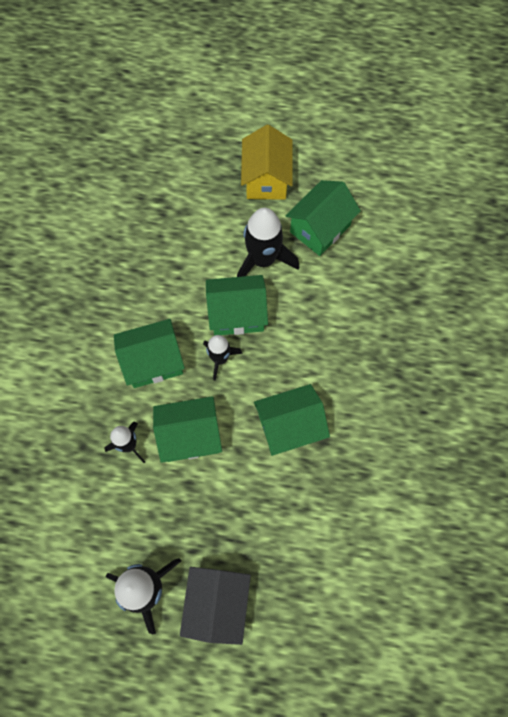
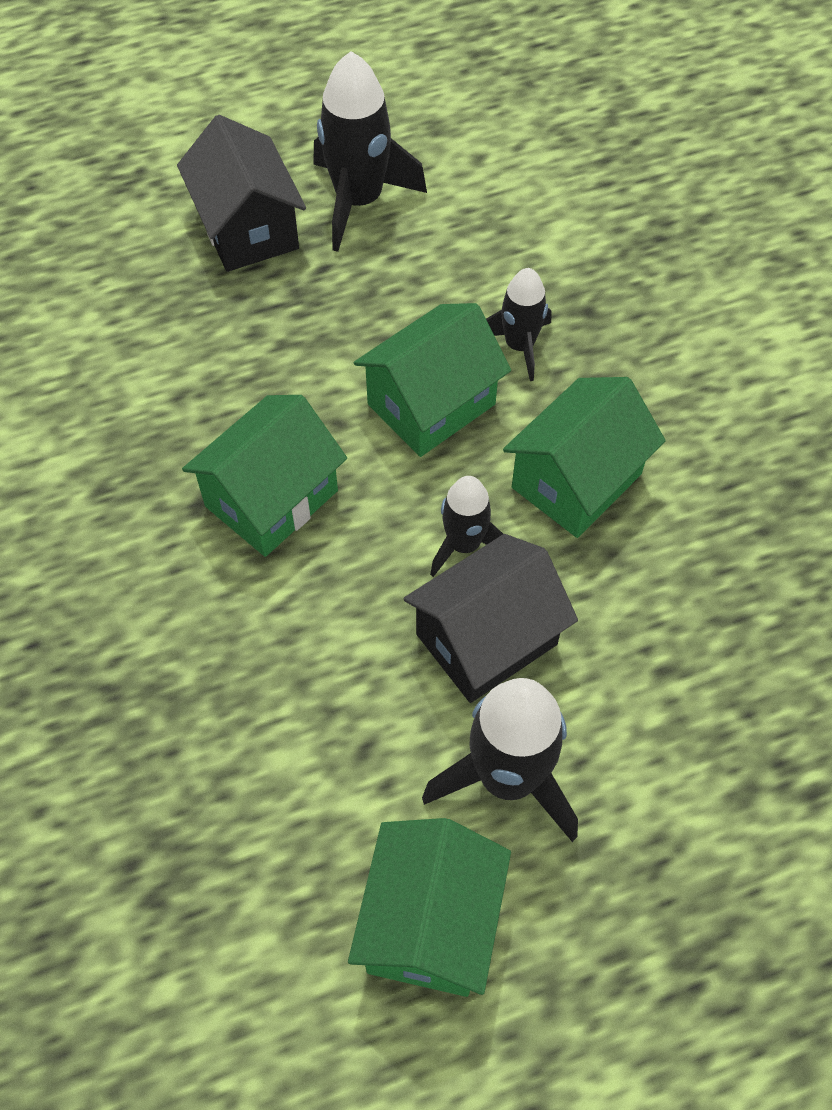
camera: 150 degrees right, 10 degrees down
green house [206,275,268,336] -> black house [403,534,578,703]
yellow house [241,125,293,200] -> none

